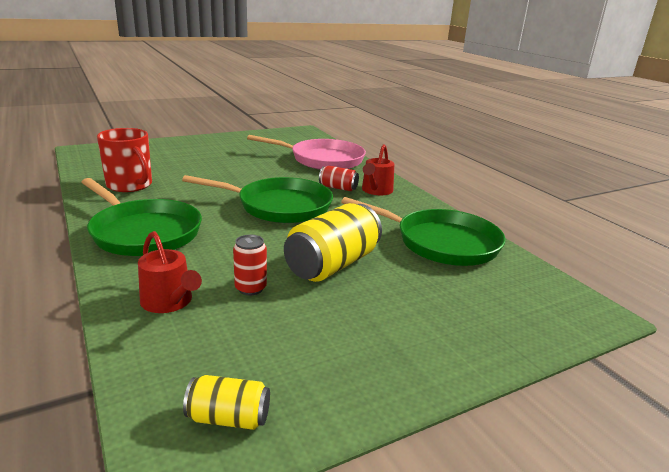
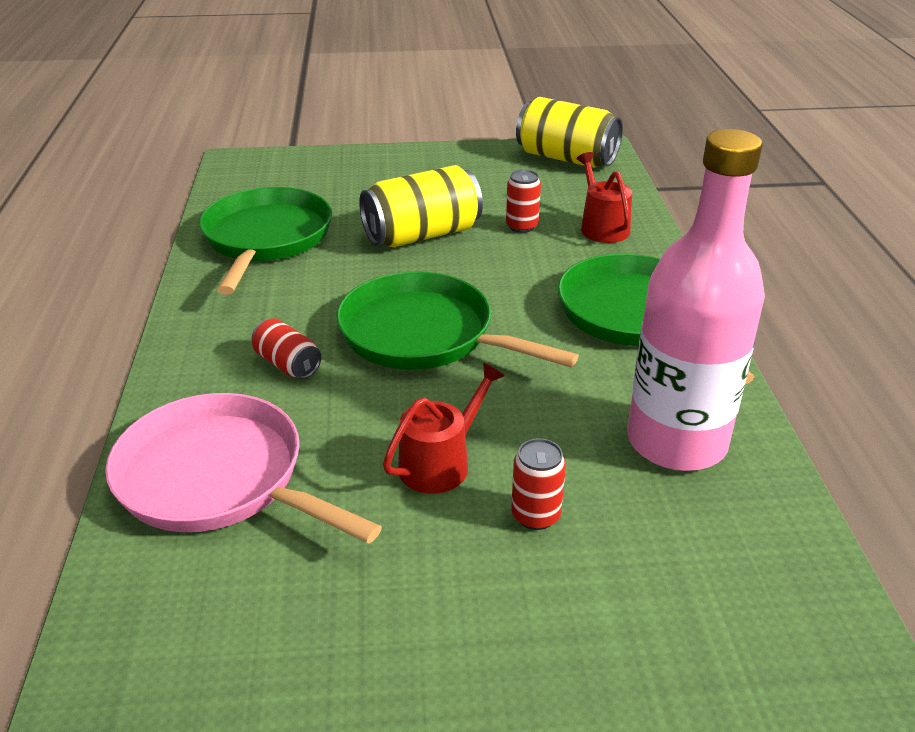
camera: 155 degrees left, 10 degrees up
red mug [97,128,152,192] -> pink bottle [627,129,765,471]
yellow can [183,375,270,430] -> yellow can [516,97,623,168], size x1.94
green pan [341,197,506,266] -> green pan turned 45 degrees clockwise [199,187,332,295]
red watering can [362,144,394,195] -> red watering can moved to [383,363,505,494]
none -> red can [511,438,566,530]

